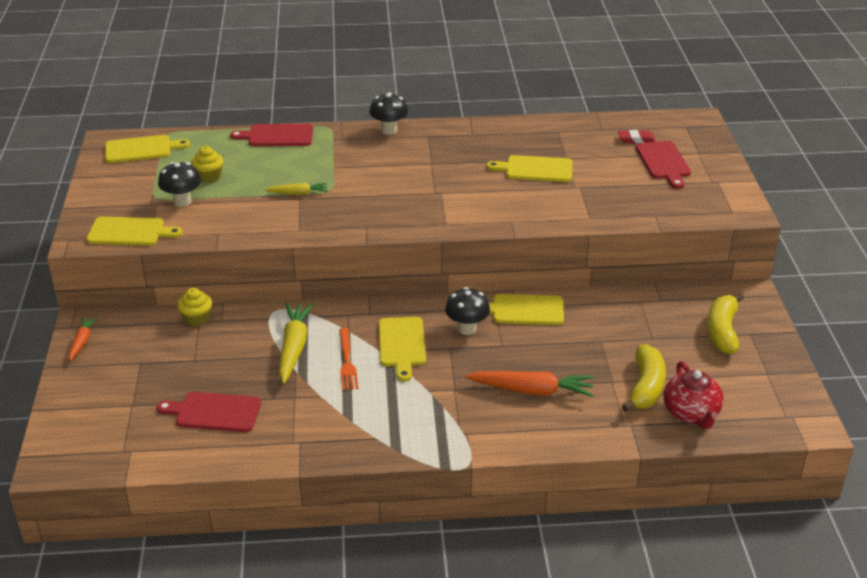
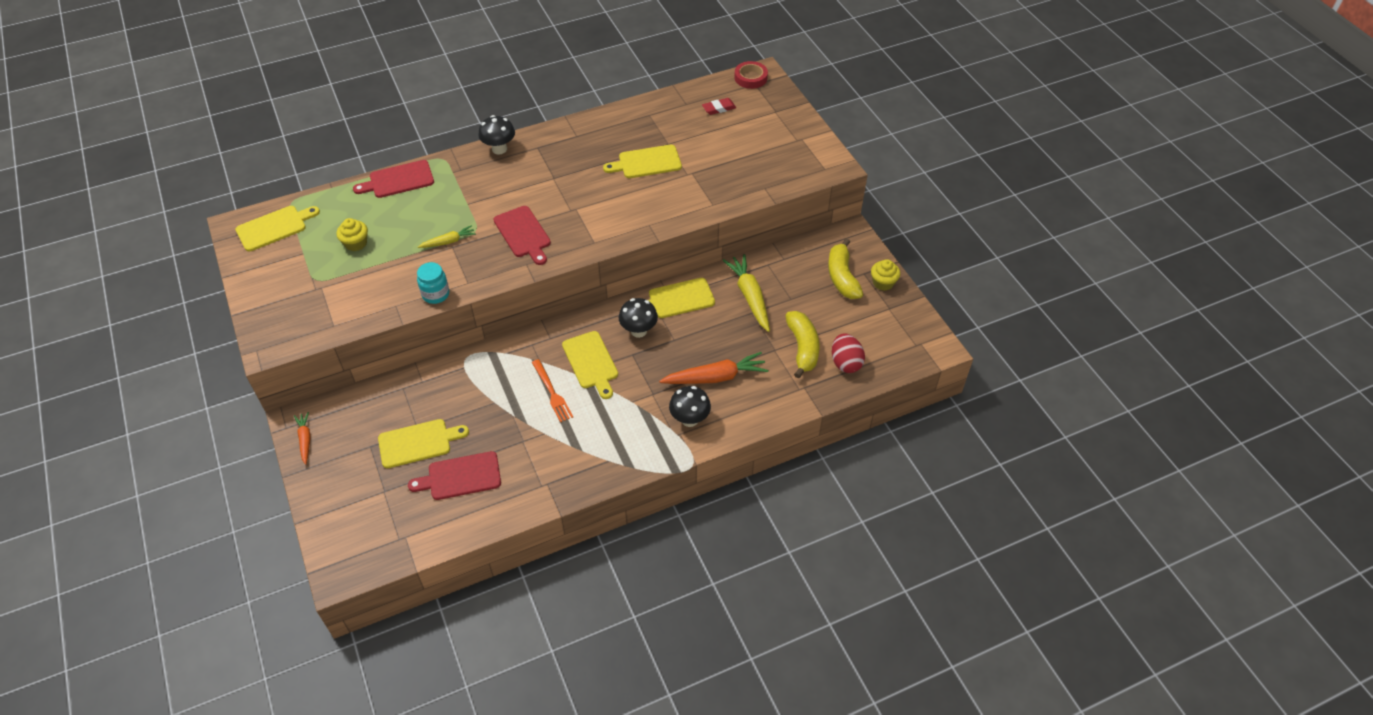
camera: 20 degrees left, 15 degrees up
yellow cutting board [86,217,183,246] -> yellow cutting board moved to [378,419,469,468]
black mushroom [158,162,201,207] -> black mushroom moved to [669,386,711,427]
yellow cupcake [177,288,212,326] -> yellow cupcake moved to [871,259,900,291]
yellow carrot [279,303,314,384] -> yellow carrot moved to [723,254,770,332]
red cutting board [635,141,691,189] -> red cutting board moved to [494,206,551,265]
red teapot [663,361,724,429] -> red egg [832,333,865,373]
none -> turquoise jar [417,262,449,304]
none -> red tape [734,61,768,89]

